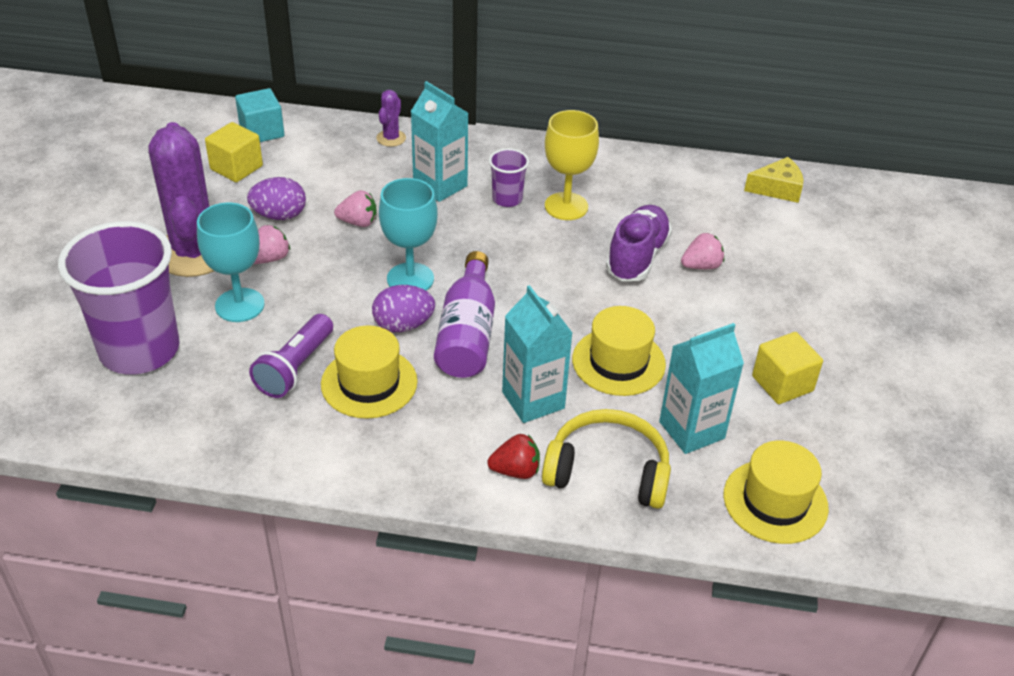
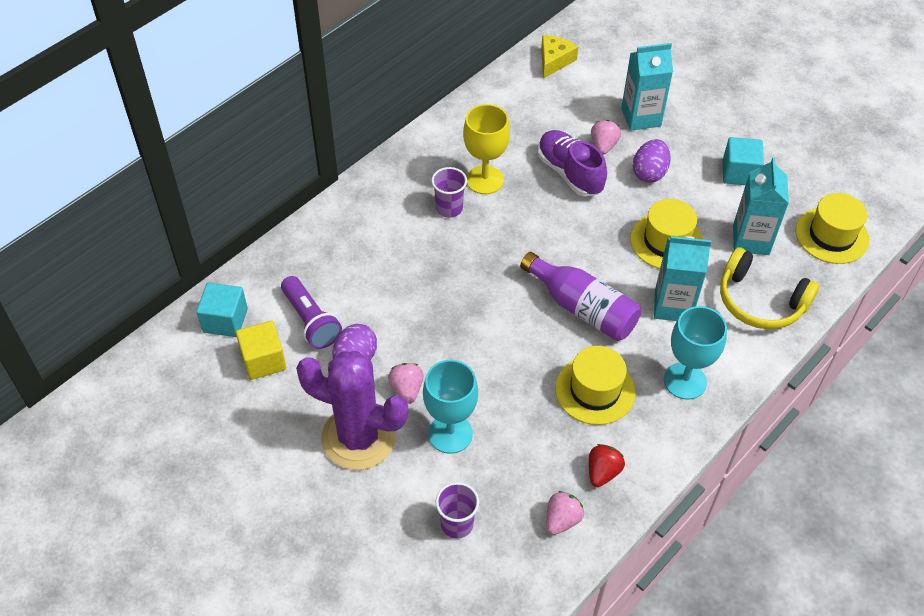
camera: 55 degrees left, 10 degrees up
purple cup [58,221,180,375] -> purple cup [436,482,479,539], size x0.45
purple flashlight [249,314,333,398] -> purple flashlight moved to [281,276,342,349]
pink strawberry [334,190,377,227] -> pink strawberry moved to [546,491,584,535]
purple egg [372,285,435,332] -> purple egg moved to [633,139,671,183]
purple cactus [377,90,406,147] -> none
turquoise goblet [379,178,438,291] -> turquoise goblet moved to [664,306,727,400]
turquoise carton [411,81,468,202] -> turquoise carton moved to [621,43,673,131]
red strawberry [487,434,540,479] -> red strawberry moved to [589,444,625,487]
yellow headphones [542,409,671,509] -> yellow headphones turned 105 degrees counterclockwise [720,247,819,329]
yellow cube [752,332,823,404] -> turquoise cube [723,137,764,185]

